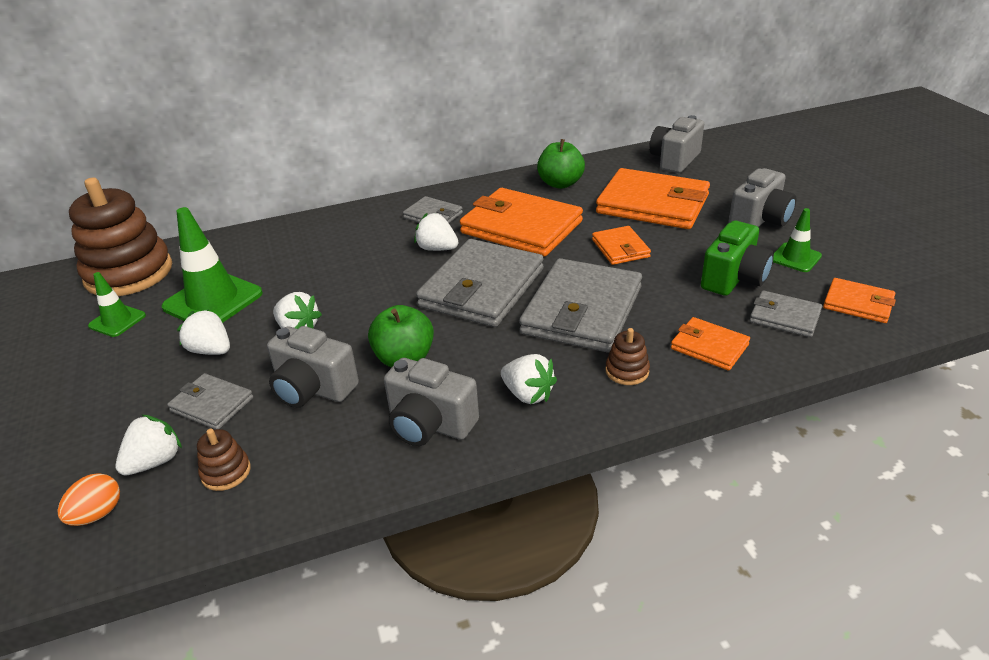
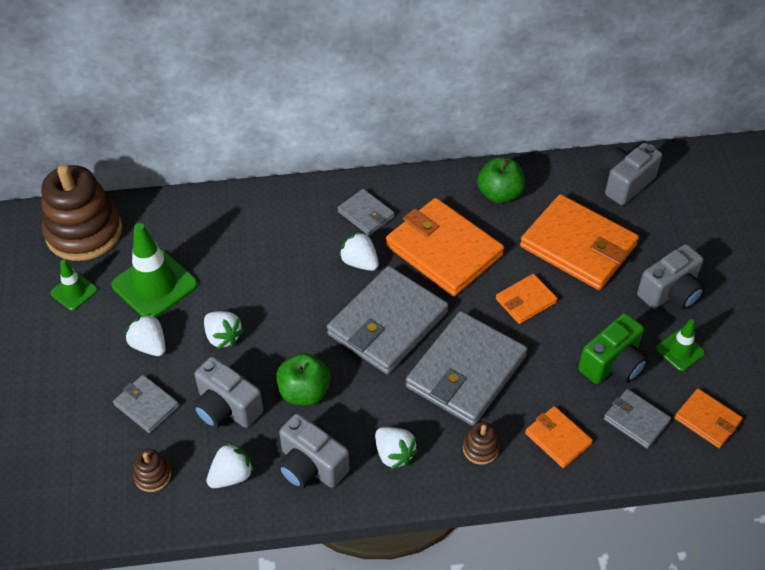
camera: 10 degrees right, 15 degrees up
orange egg [58,473,120,526] -> none
white strawberry [116,415,182,476] -> white strawberry moved to [206,442,254,488]
orange wallet [592,226,651,265] -> orange wallet turned 60 degrees clockwise [496,274,558,324]

